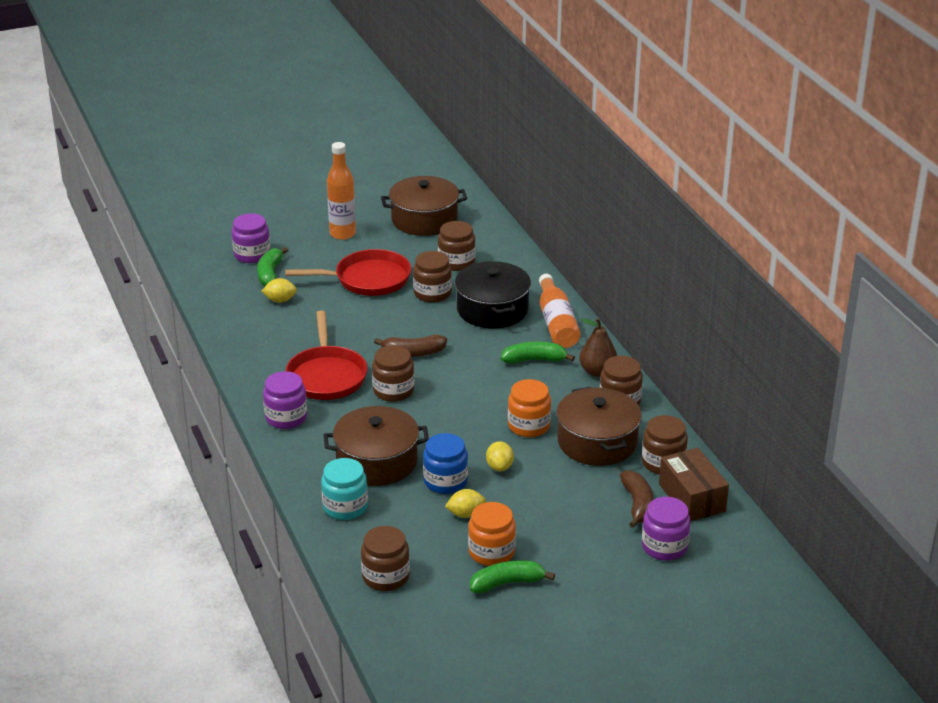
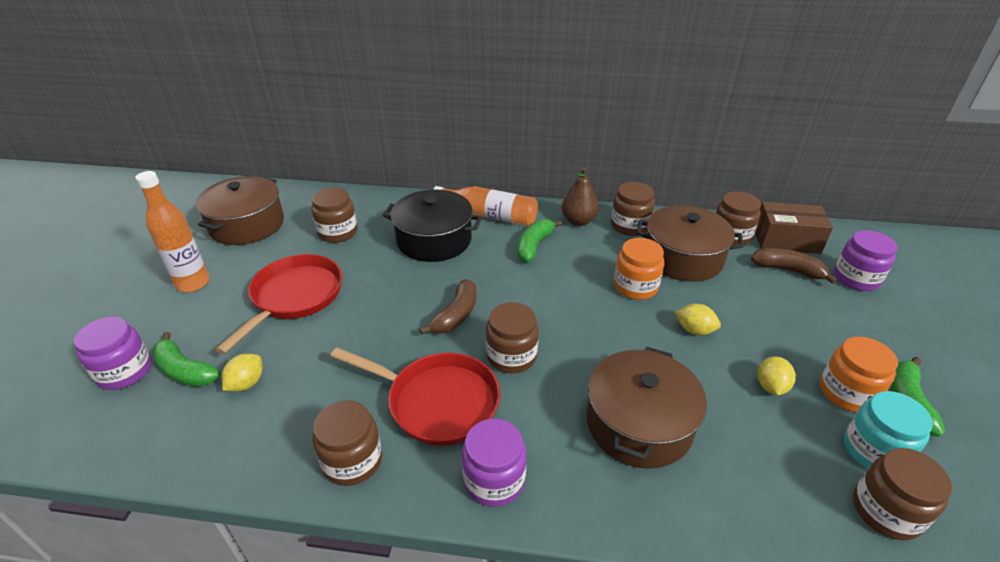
camera: 60 degrees left, 5 degrees up
turquoise jar [321,458,368,520] -> turquoise jar moved to [844,391,933,469]
brown jar [413,251,452,303] -> brown jar moved to [313,400,382,486]
blue jar [423,433,468,494] -> none

